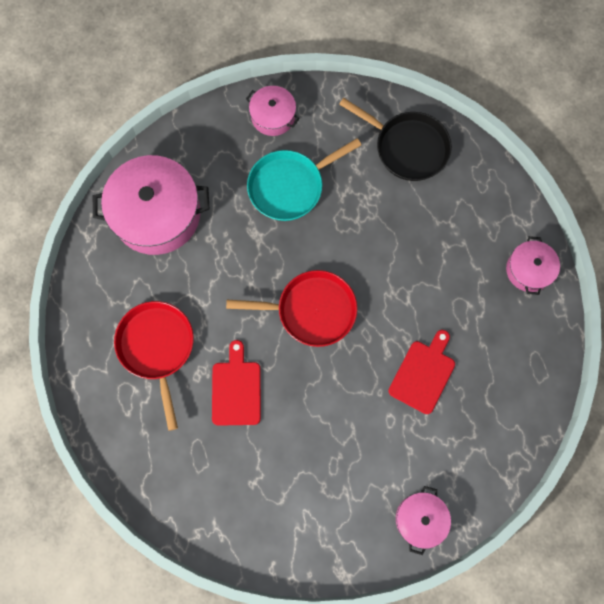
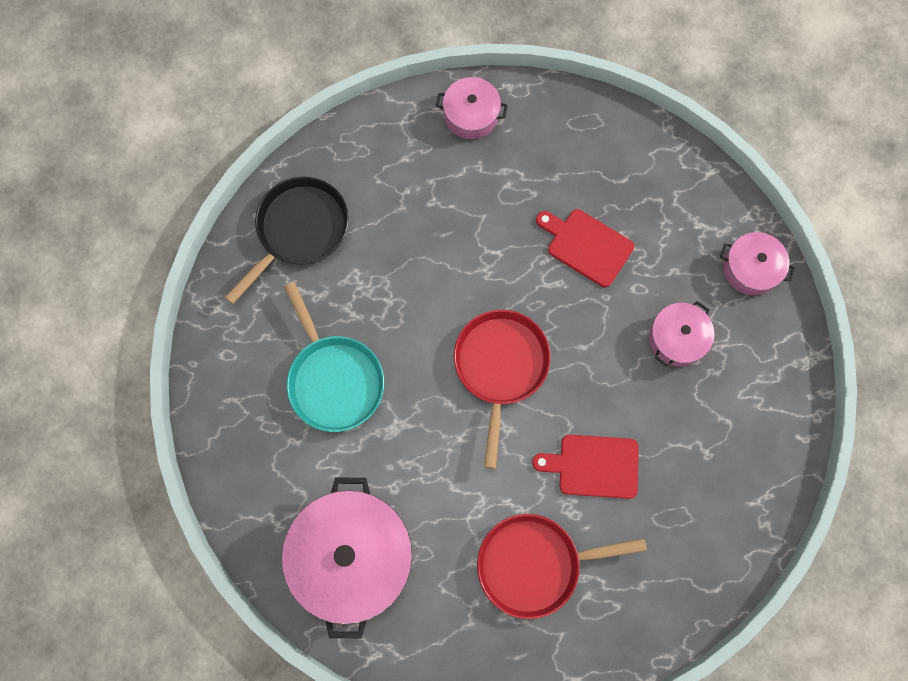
camera: 85 degrees left, 0 degrees up
pink pot [246,86,300,136] -> pink pot moved to [649,301,714,367]

